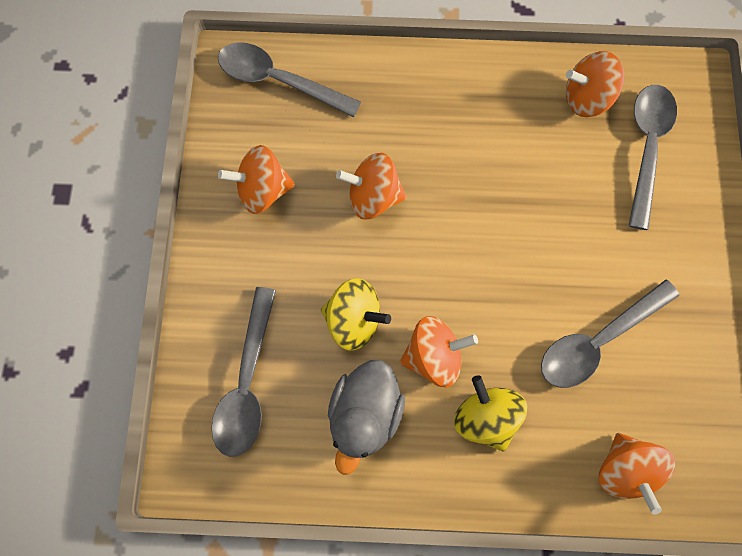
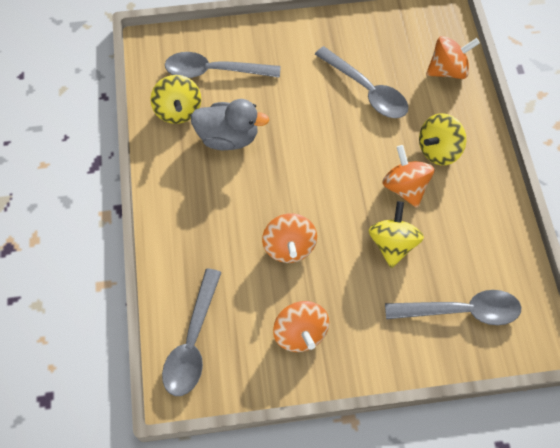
camera: 100 degrees left, 10 degrees down
grey duck [328,360,405,475] -> grey duck moved to [191,99,269,150]
orange spinning top [566,51,624,117] -> yellow spinning top [150,75,201,124]

